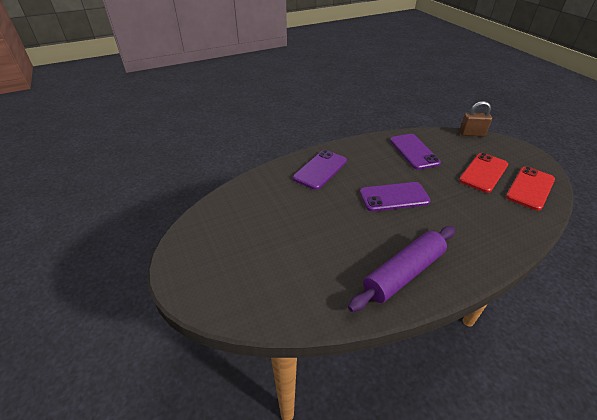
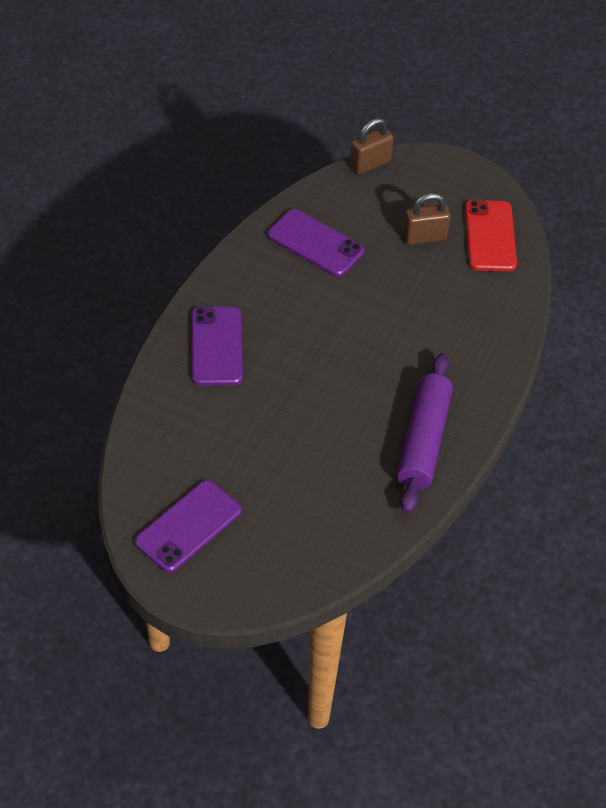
camera: 40 degrees left, 10 degrees up
purple phone [360,182,431,212] -> purple phone moved to [135,480,242,573]
red phone [459,153,508,193] -> brown padlock [403,193,451,245]

